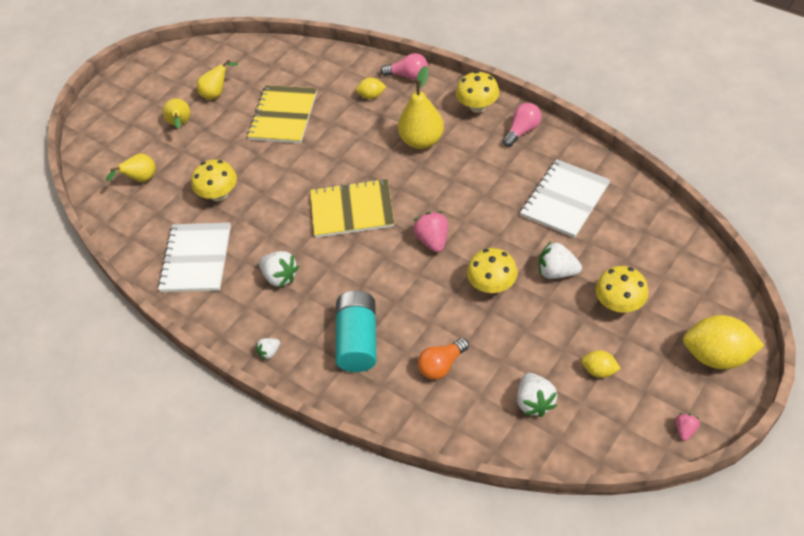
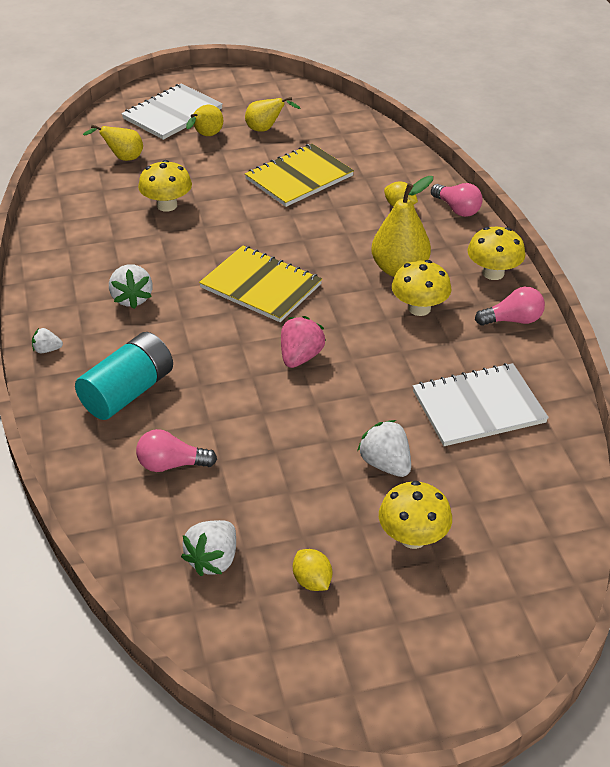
camera: 35 degrees right, 10 degrees down
white notebook [158,223,231,292] -> white notebook moved to [122,83,223,140]
orange light bulb [418,338,469,380] -> pink light bulb [136,429,217,472]
yellow mushroom [467,248,518,294] -> yellow mushroom moved to [392,260,451,316]
pink strawberry [675,413,700,441] -> none
yellow lemon [683,315,764,369] -> none

